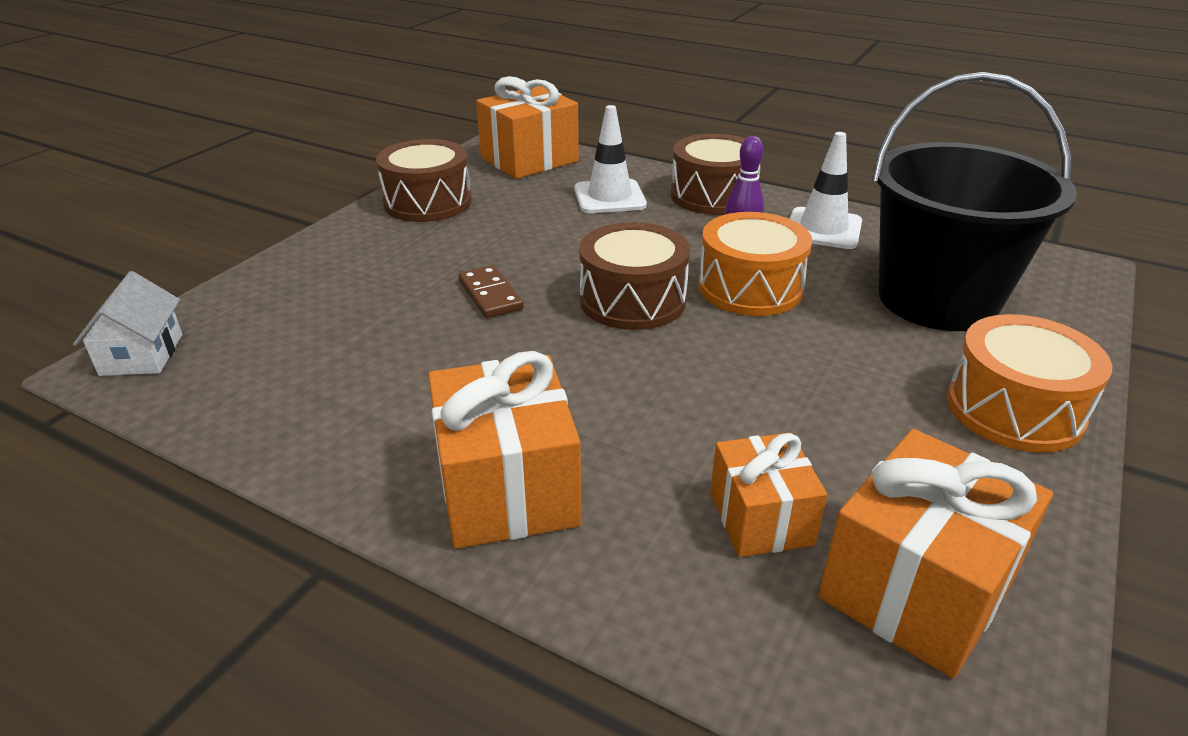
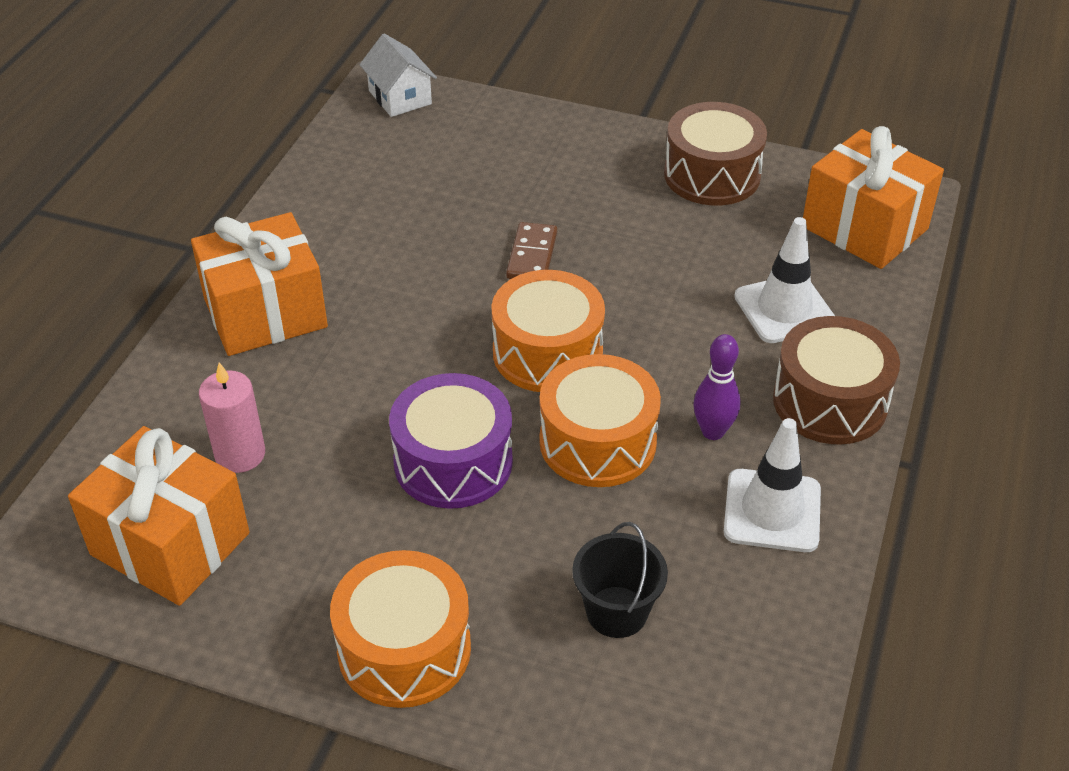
camera: 80 degrees right, 10 degrees up
white house [73,271,182,376] -> white house turned 75 degrees clockwise [359,33,437,117]
brown domino [458,265,524,318] -> brown domino turned 45 degrees counterclockwise [506,222,557,279]
brown drum [579,222,690,330] -> orange drum [491,270,605,392]
orange gift [710,433,827,557] -> pink candle [199,362,265,473]
black bucket [872,72,1077,331] -> black bucket [572,522,668,638], size x0.44
none -> purple drum [389,373,513,509]

